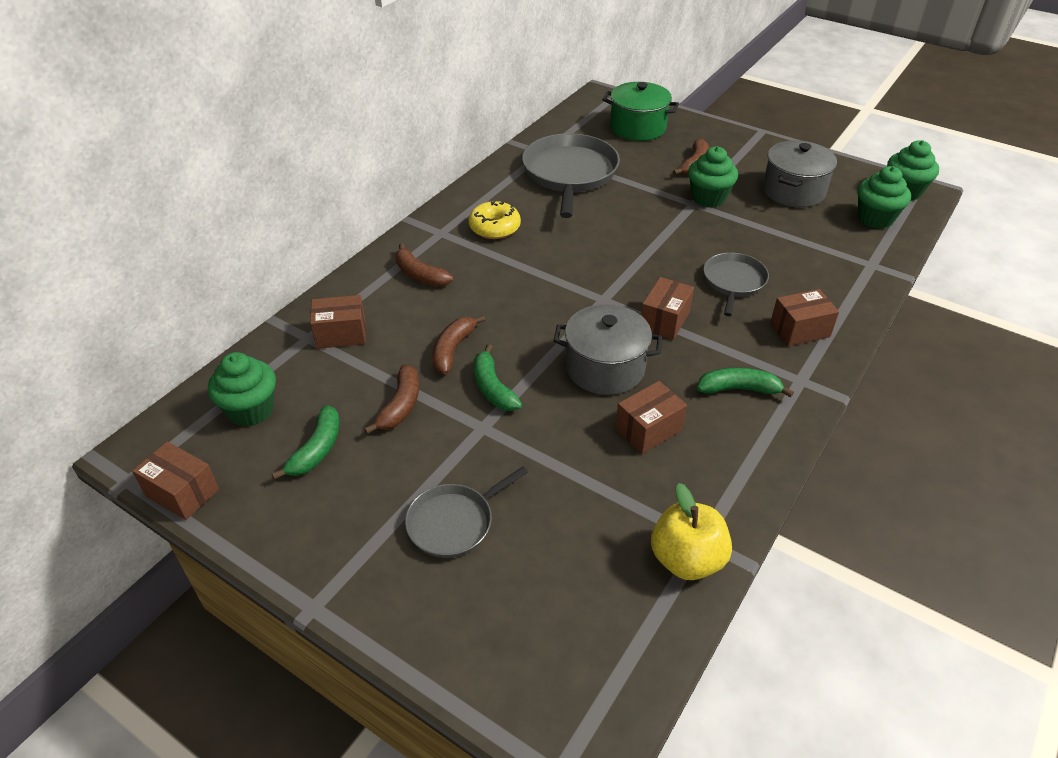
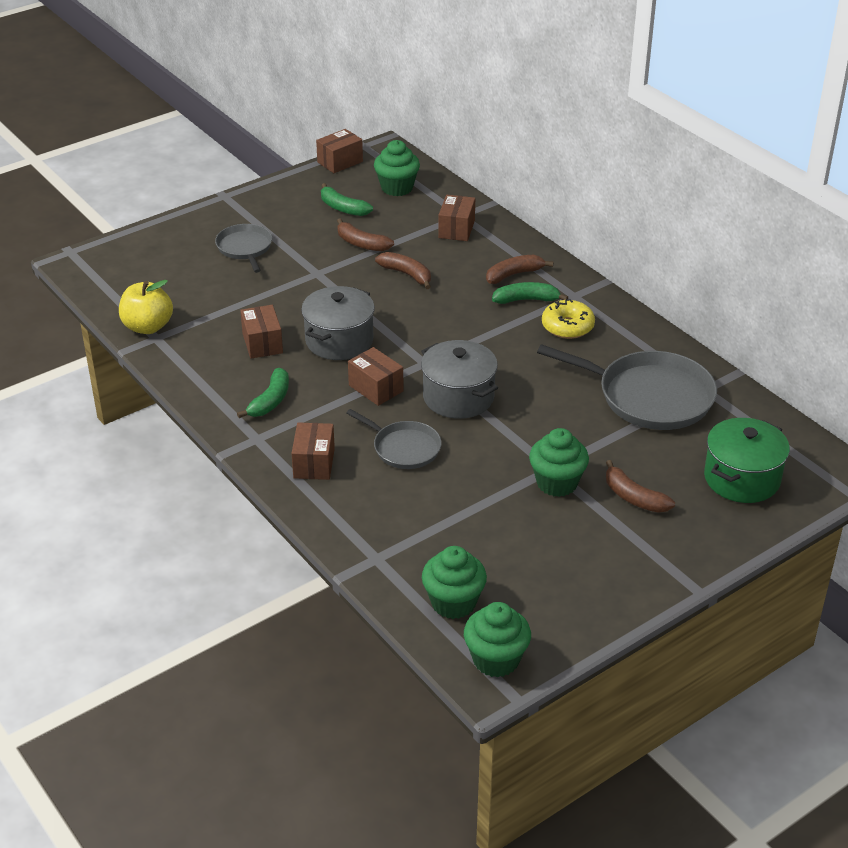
camera: 110 degrees right, 5 degrees down
green banana [474,344,522,411] -> green banana moved to [492,282,569,304]
grey pot [763,140,837,208] -> grey pot moved to [421,340,498,419]

